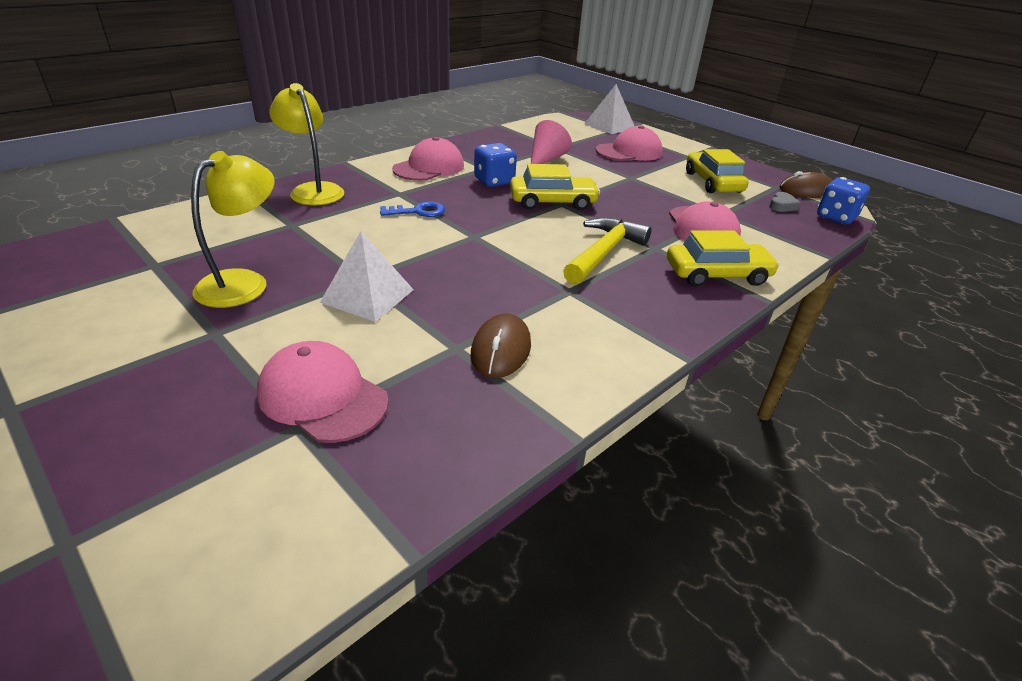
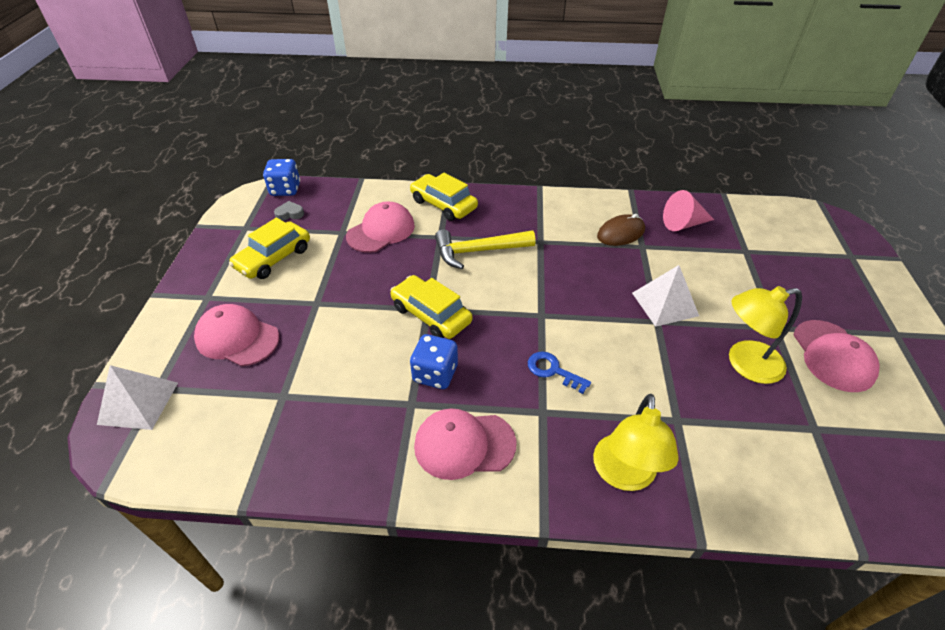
camera: 130 degrees left, 10 degrees up
pink cap [257,341,389,443] -> pink cap moved to [794,320,880,392]
pink cone [531,120,572,164] -> pink cone moved to [663,190,714,231]
brown mouse [779,171,833,198] -> none

